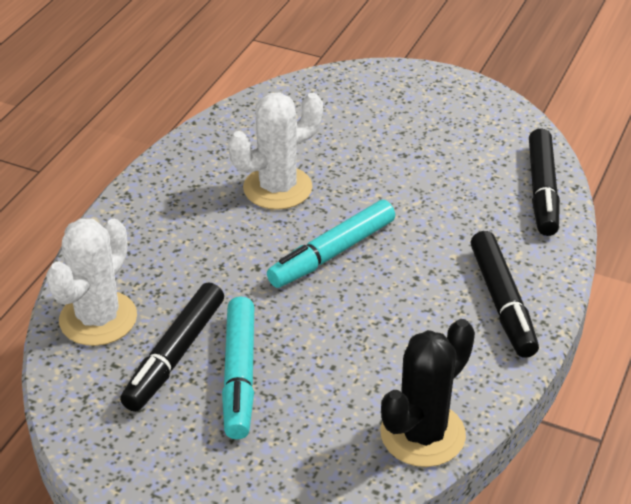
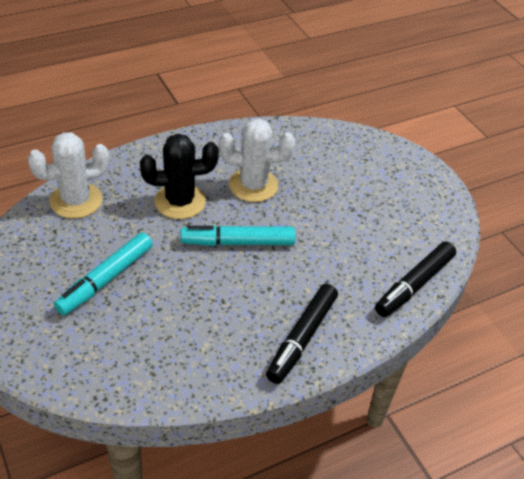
camera: 35 degrees right, 5 degrees up
black marker [120,282,224,412] -> none
black cactus [380,319,475,467] -> black cactus moved to [140,134,219,219]

